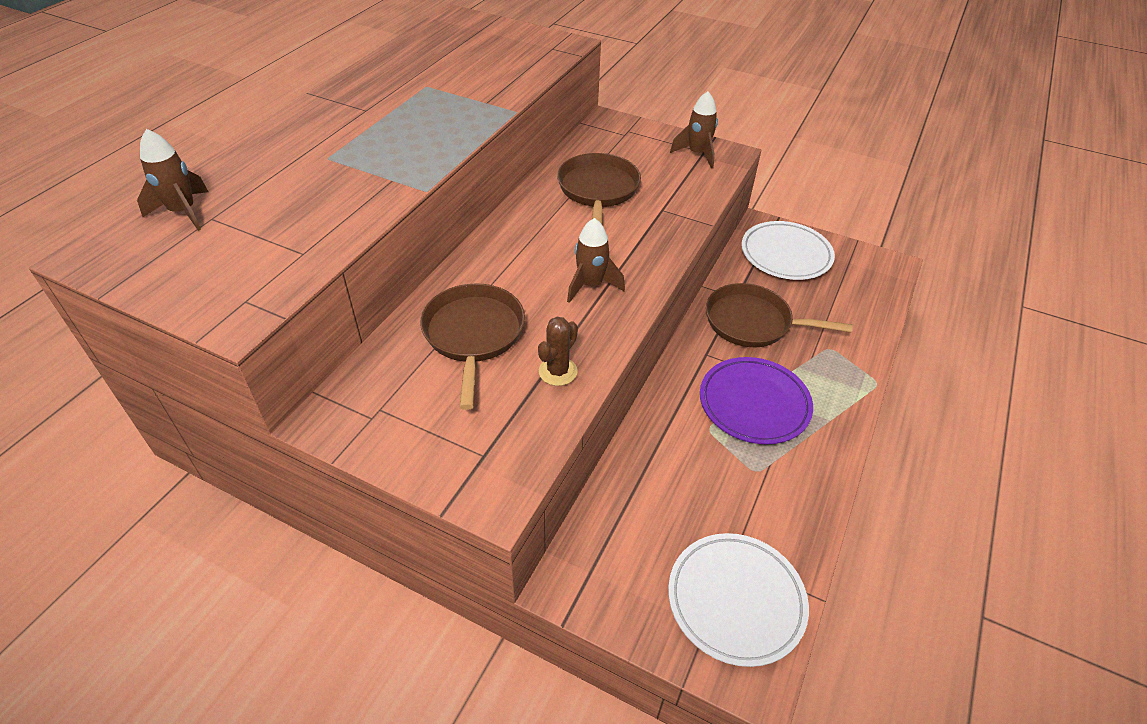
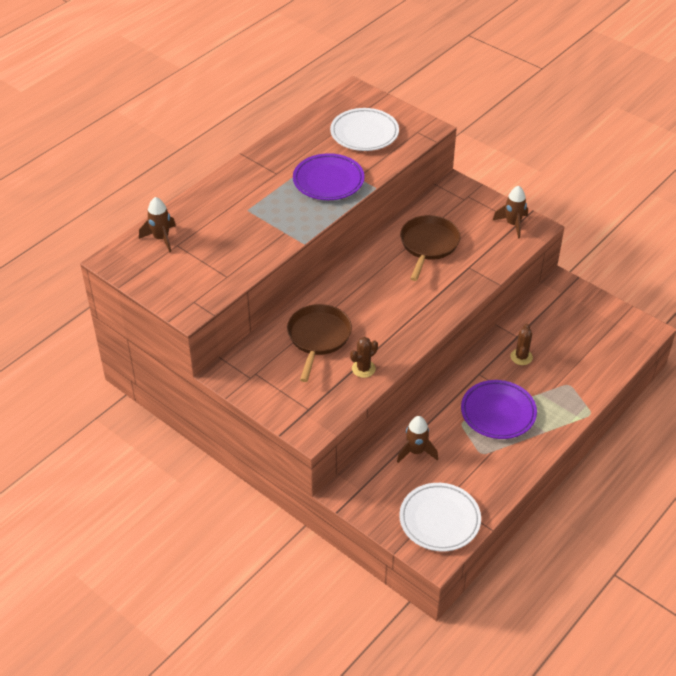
camera: 15 degrees right, 0 degrees up
brown rocket [567,218,625,303] -> brown rocket moved to [397,416,438,463]
brown pan [706,283,853,347] -> brown cactus [511,324,533,365]
white plate [742,221,835,280] -> white plate moved to [330,108,399,151]
none -> purple plate [293,153,365,200]

